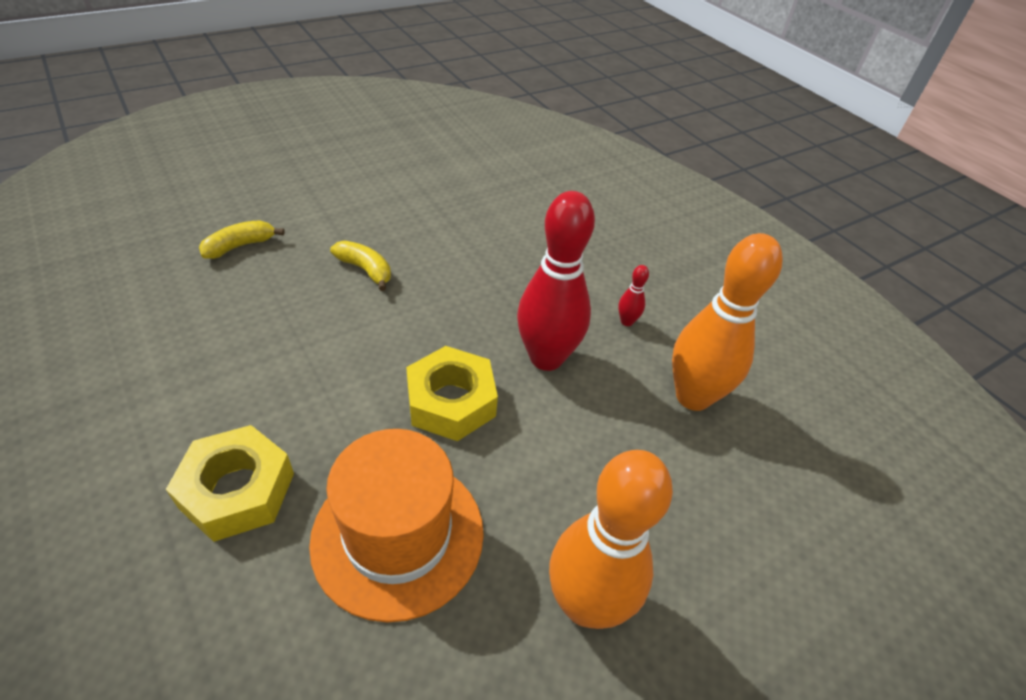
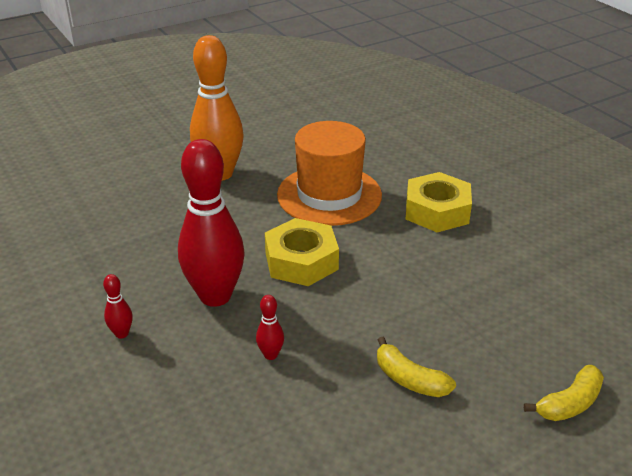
camera: 175 degrees left, 10 degrees down
orange bowling pin [672,233,783,411] -> none
none -> red bowling pin [256,295,284,360]

